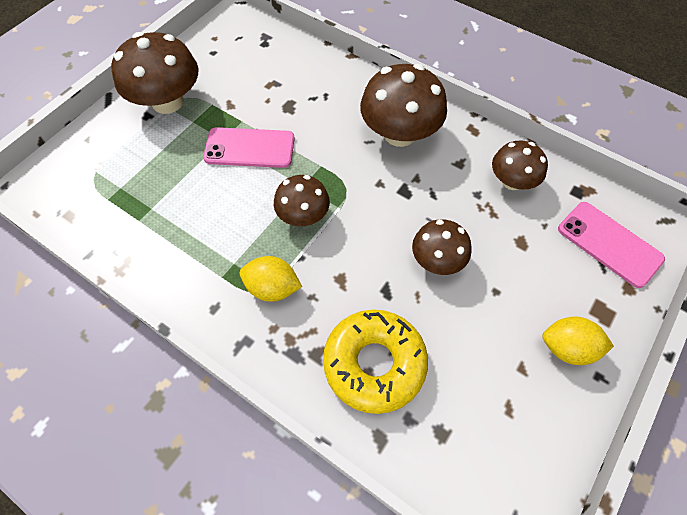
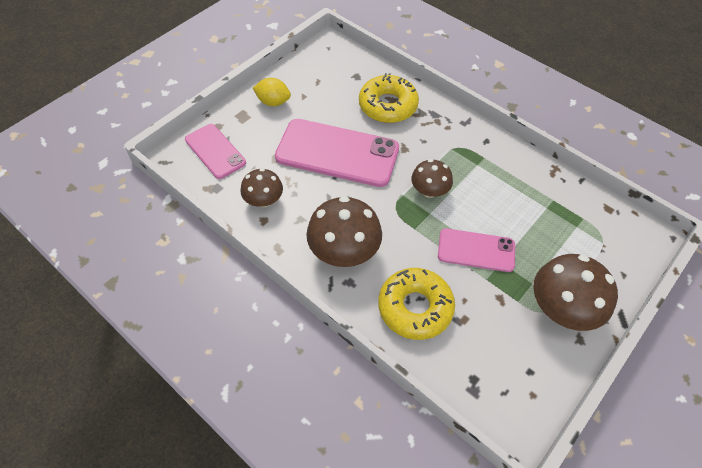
camera: 175 degrees left, 5 degrees down
yellow lemon [240,256,302,302] -> none
brown mushroom [412,219,472,275] -> pink phone [275,119,399,187]
none -> yellow donut [378,268,455,340]

